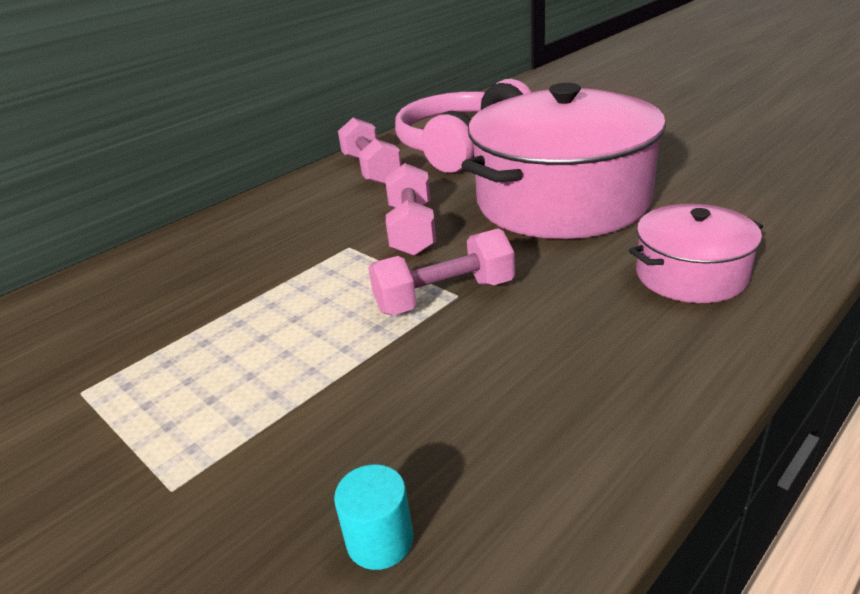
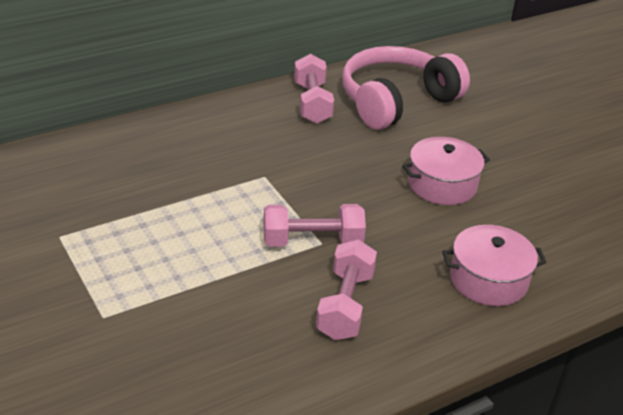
camera: 10 degrees right, 5 degrees up
turquoise cylinder [334,464,413,570] -> none
pink dumbbell [385,163,436,256] -> pink dumbbell moved to [316,240,377,340]
pink pot [461,83,666,239] -> pink pot [402,137,490,205], size x0.50

